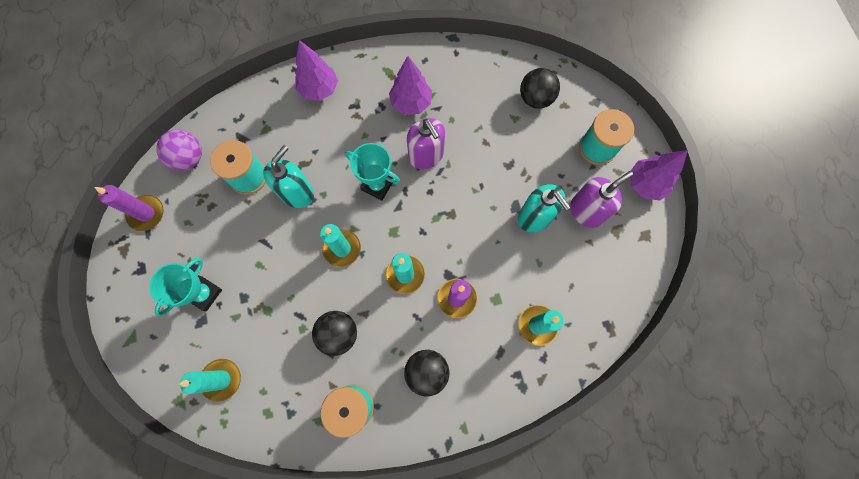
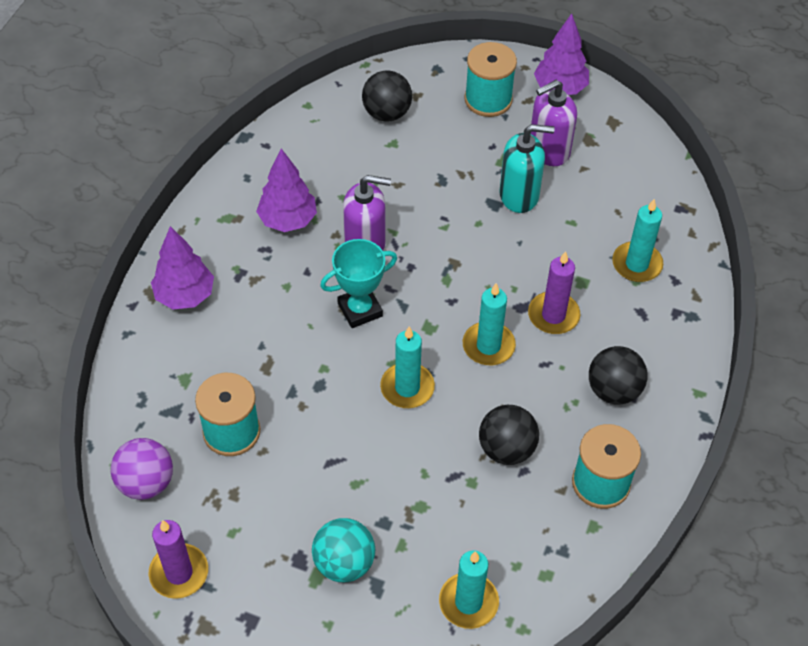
camera: 55 degrees left, 20 degrees down
turquoise trophy [149,258,222,316] -> turquoise ball [312,518,375,582]
turquoise soap dispenser [263,145,314,208] -> none
purple soap dispenser [570,171,633,228] -> purple soap dispenser turned 120 degrees counterclockwise [531,80,577,166]

